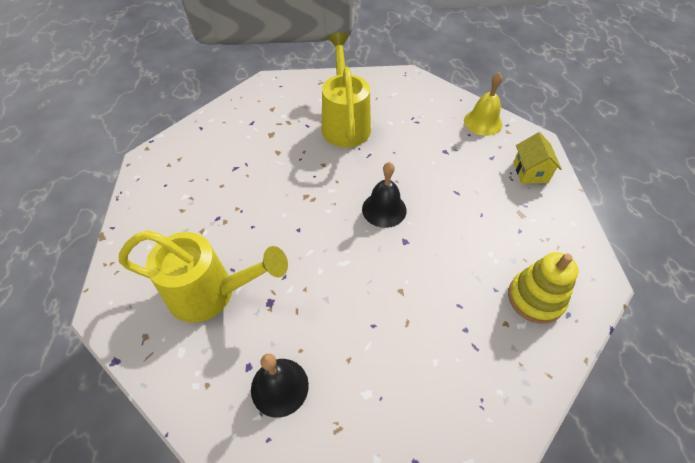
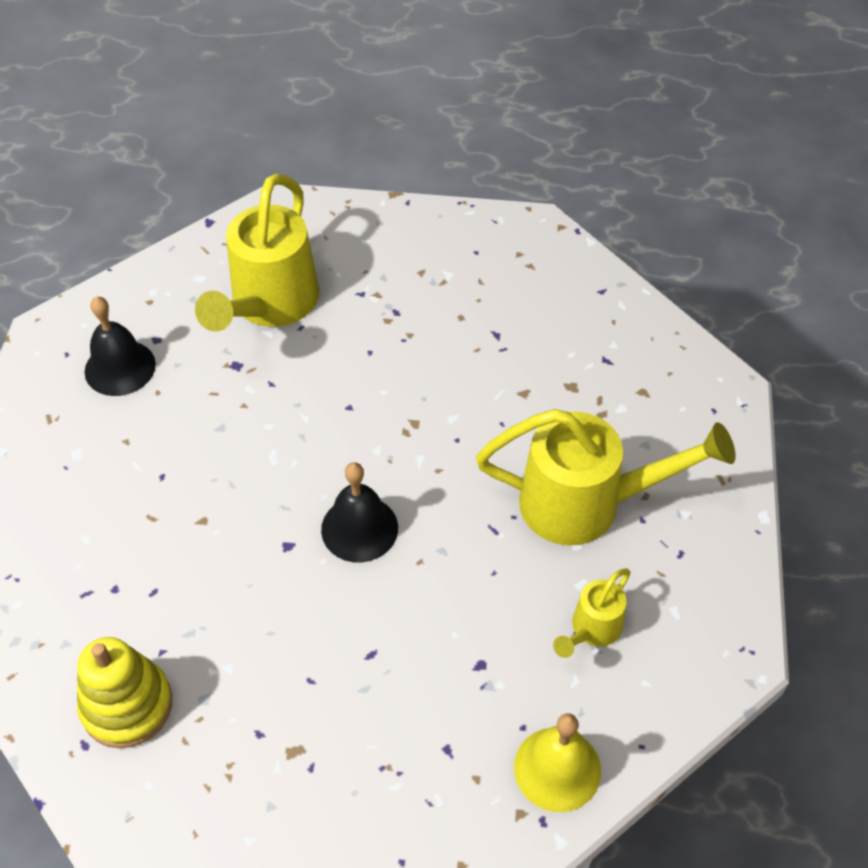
camera: 100 degrees right, 0 degrees up
yellow house [514,132,562,184] -> none
none -> yellow watering can [553,568,630,658]

